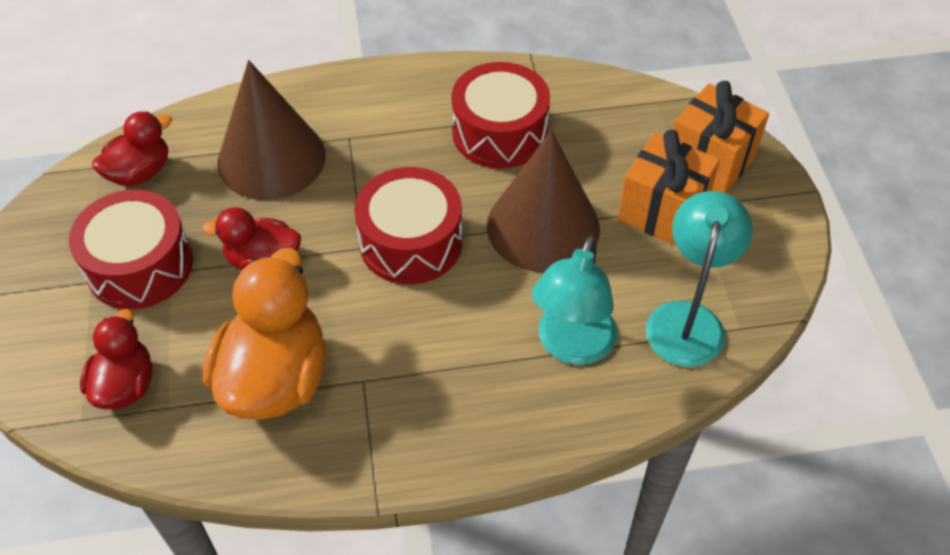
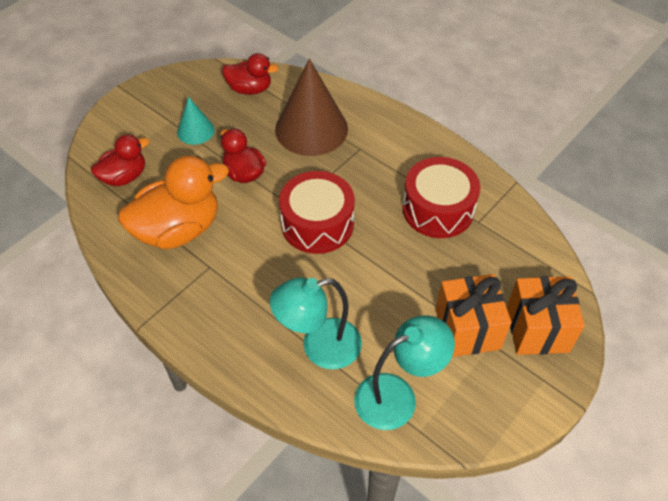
camera: 50 degrees right, 0 degrees up
red drum [69,190,193,309] -> turquoise cone [177,97,215,145]
brown cone [487,130,600,272] -> none

